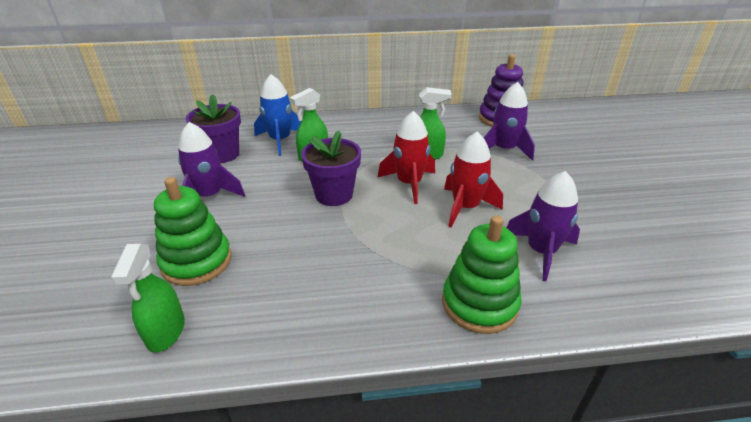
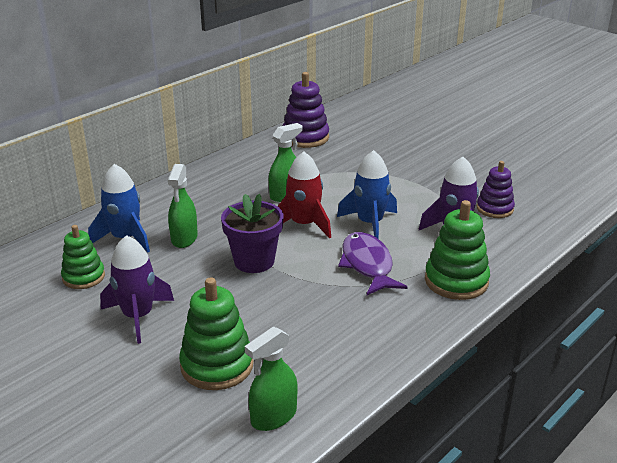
camera: 40 degrees left, 5 degrees down
green spray bottle [111,244,185,353] -> green spray bottle turned 90 degrees clockwise [245,326,297,431]
purple flower pot [186,94,241,163] -> green stacking toy [61,225,105,289]
red rocket [444,132,503,227] -> blue rocket [337,150,397,239]
purple rocket [484,82,535,161] -> none
none -> purple fish [338,232,407,295]
none -> purple stacking toy [477,161,515,218]

